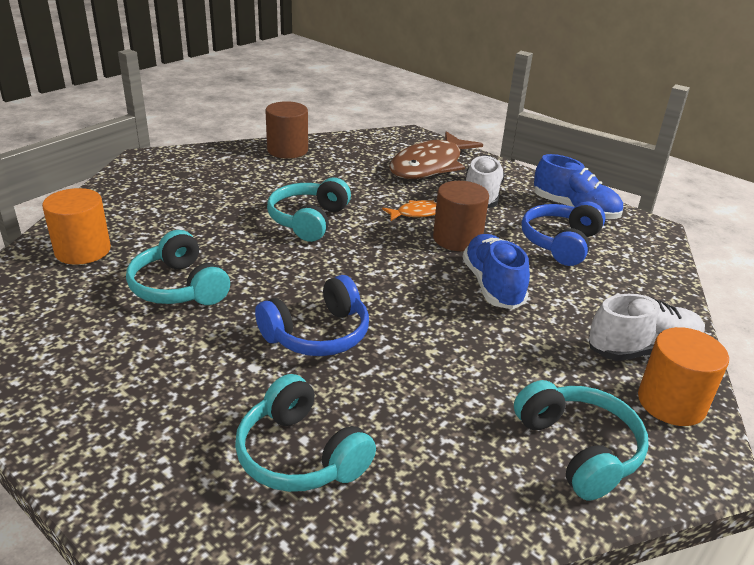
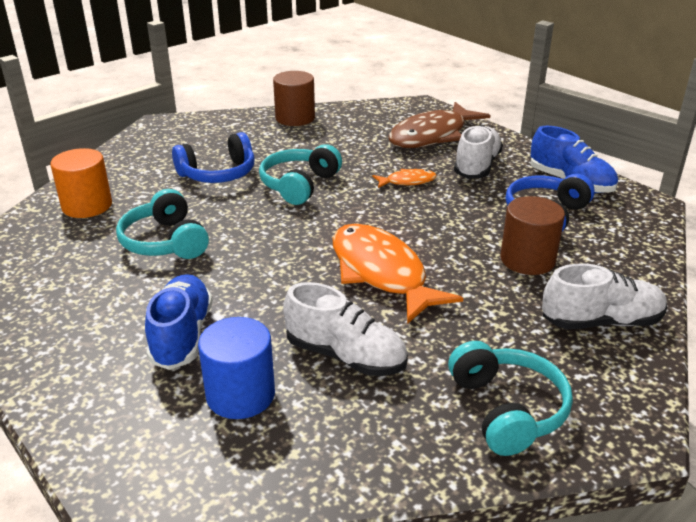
camera: 10 degrees right, 0 degrees up
turquoise headphones [235,374,376,492] -> blue cylinder [198,317,275,419]
blue headphones [255,275,369,356] -> blue headphones moved to [172,132,255,183]
brown cylinder [433,181,489,251] -> brown cylinder moved to [500,196,565,275]
blue shoe [463,234,530,309] -> blue shoe moved to [145,274,213,370]
orange cylinder [638,327,729,426] -> none
none -> white shoe [283,282,408,376]
none -> orange fish [333,223,463,324]

